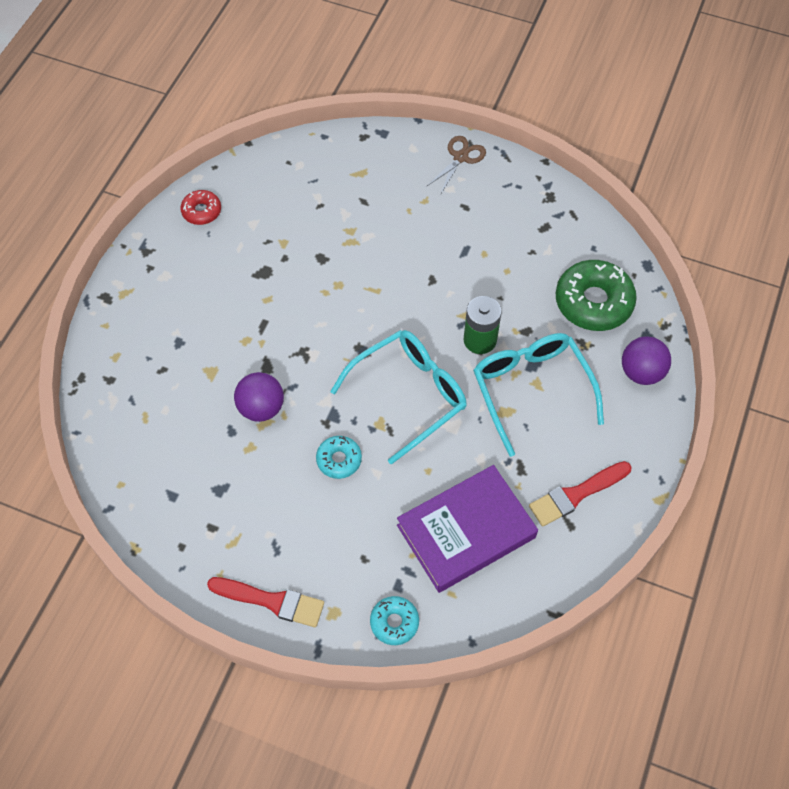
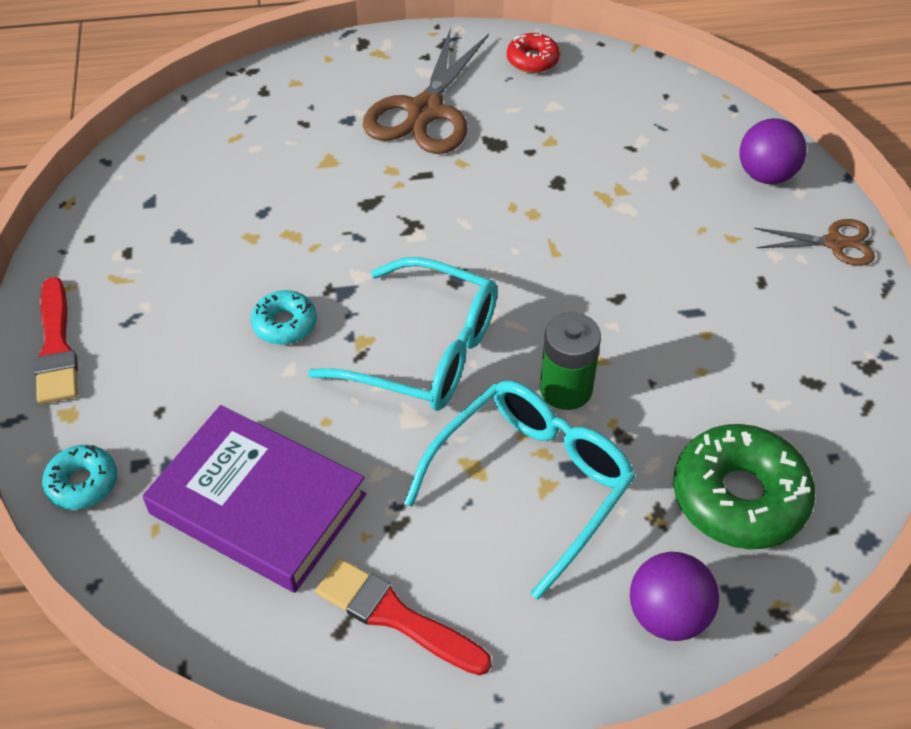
camera: 60 degrees right, 10 degrees down
purple ball [234,372,284,422] -> purple ball moved to [739,118,807,184]
none -> brown scissors [363,28,489,154]

